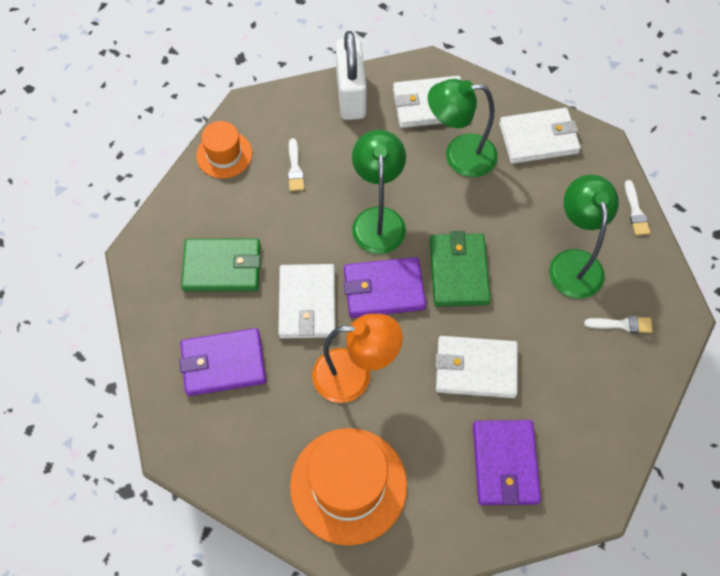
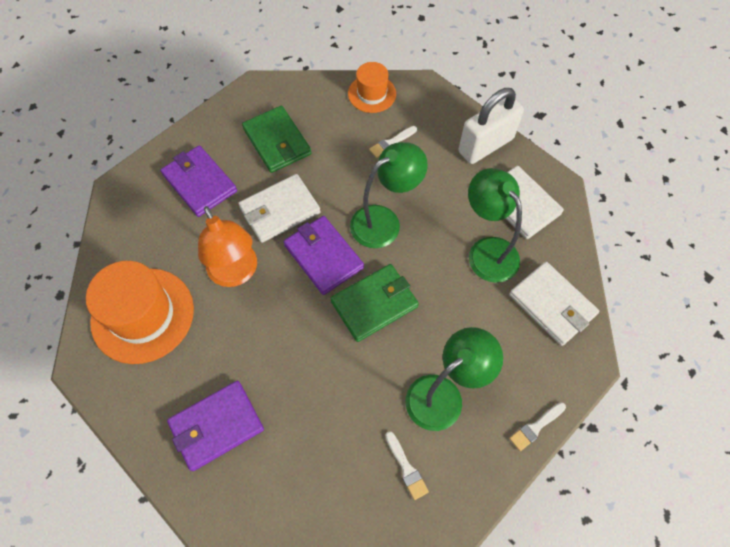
camera: 60 degrees right, 0 degrees up
white wallet [435,336,518,398] -> none

